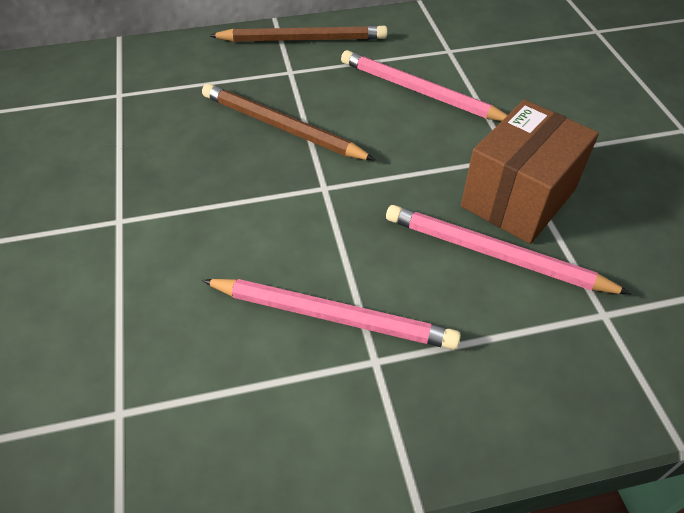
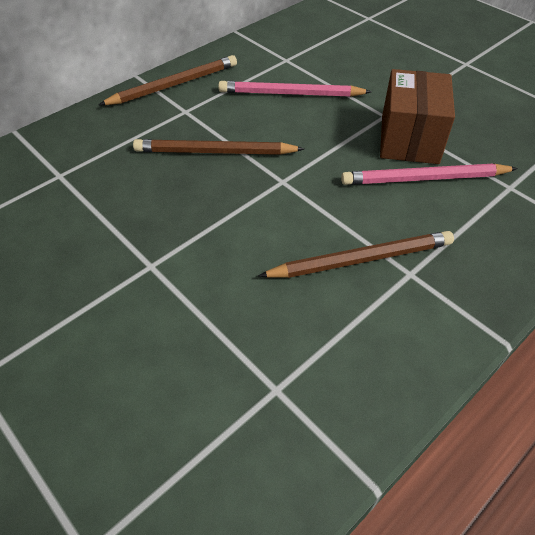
camera: 30 degrees left, 0 degrees up
pink pencil [202,279,461,350] -> brown pencil [258,231,454,278]

